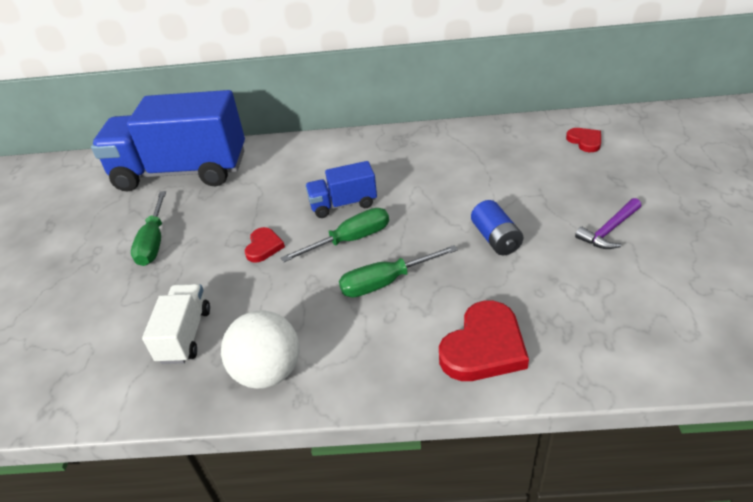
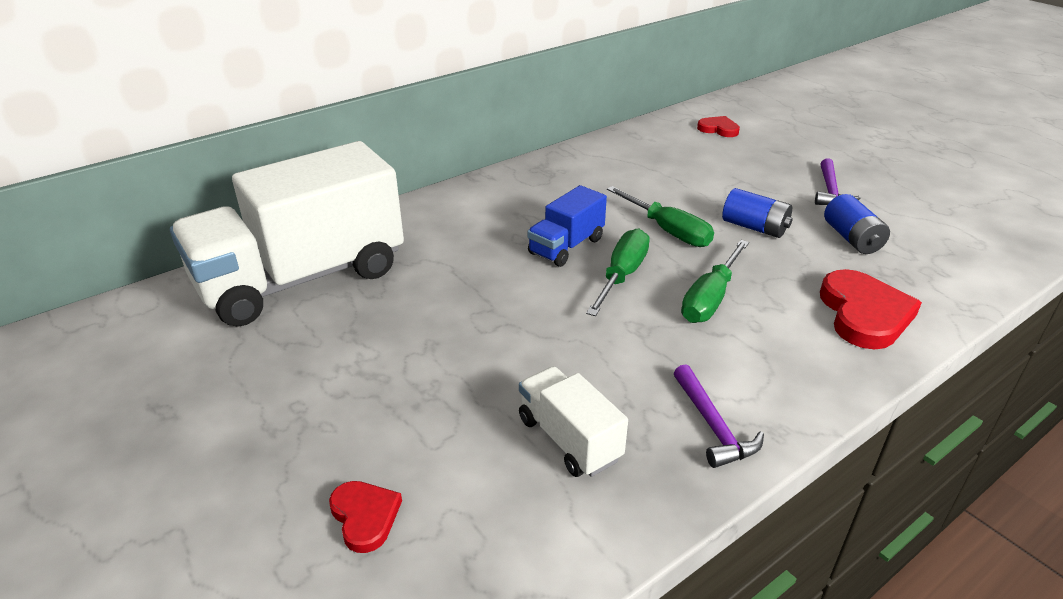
camera: 40 degrees left, 5 degrees down
blue truck [91,90,245,191] -> white truck [170,141,404,327]
green screwdriver [131,191,166,266] -> green screwdriver moved to [607,186,714,247]
white ball [221,311,299,389] -> purple hammer [674,364,764,468]
red heart [245,227,285,263] -> red heart moved to [329,481,402,553]
none -> blue battery [824,194,890,254]

